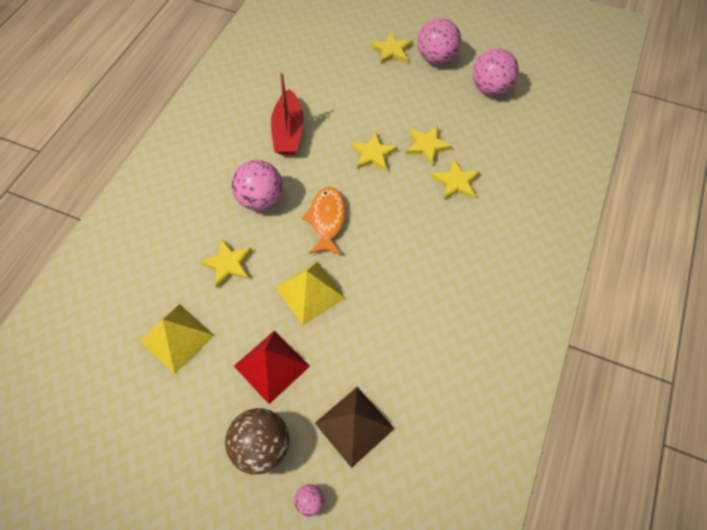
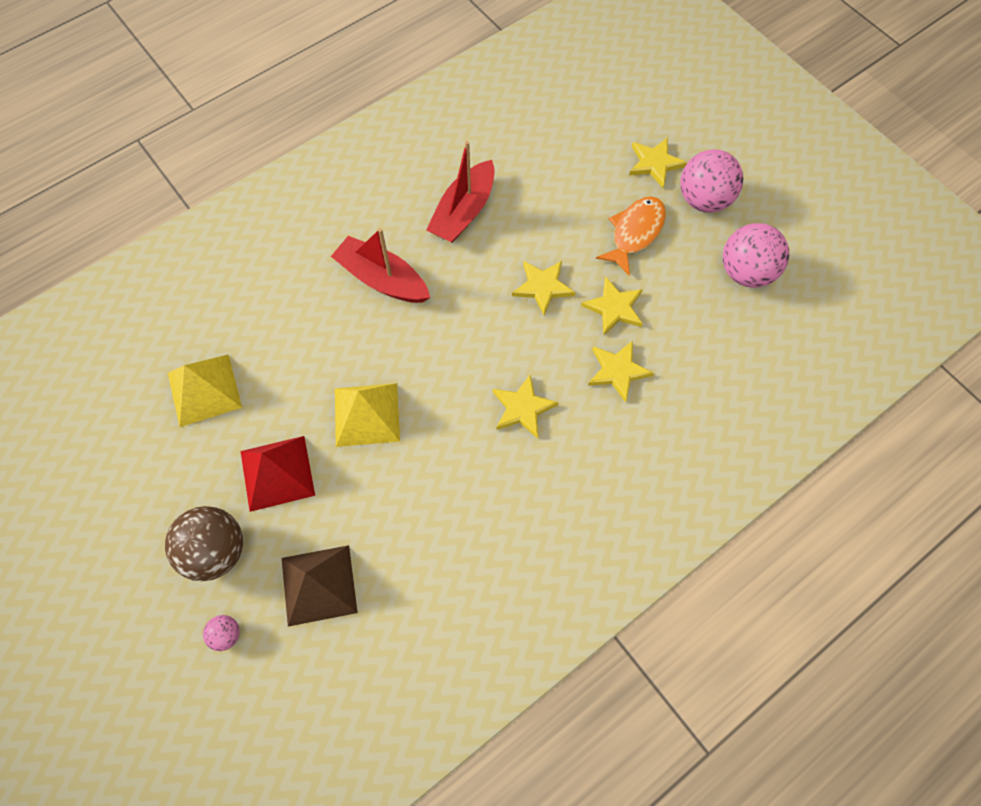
camera: 30 degrees right, 5 degrees up
yellow star [200,239,252,288] -> yellow star moved to [493,375,558,439]
pink ball [232,160,283,211] -> red boat [331,228,430,303]
orange fish [302,187,346,255] -> orange fish moved to [596,197,666,276]

